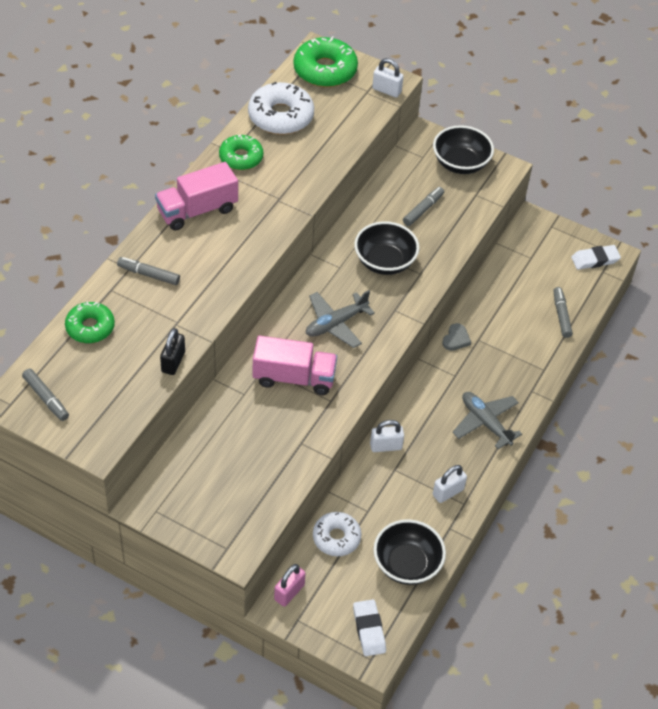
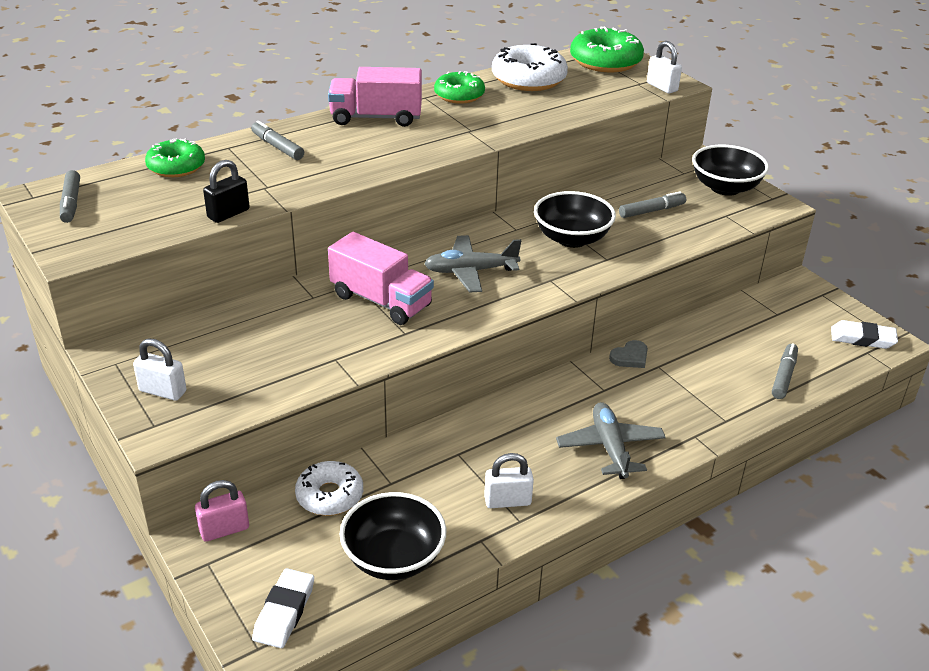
camera: 30 degrees right, 15 degrees down
white padlock [370,420,404,452] -> white padlock moved to [133,338,187,401]

